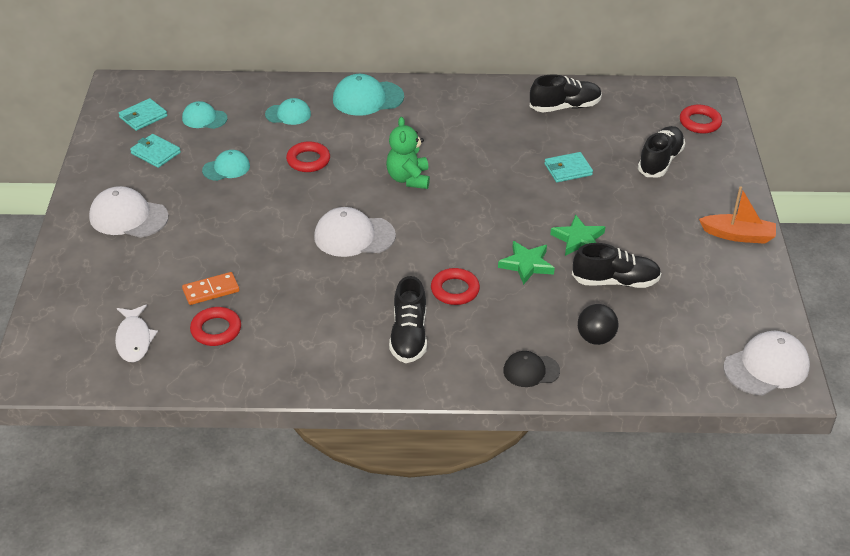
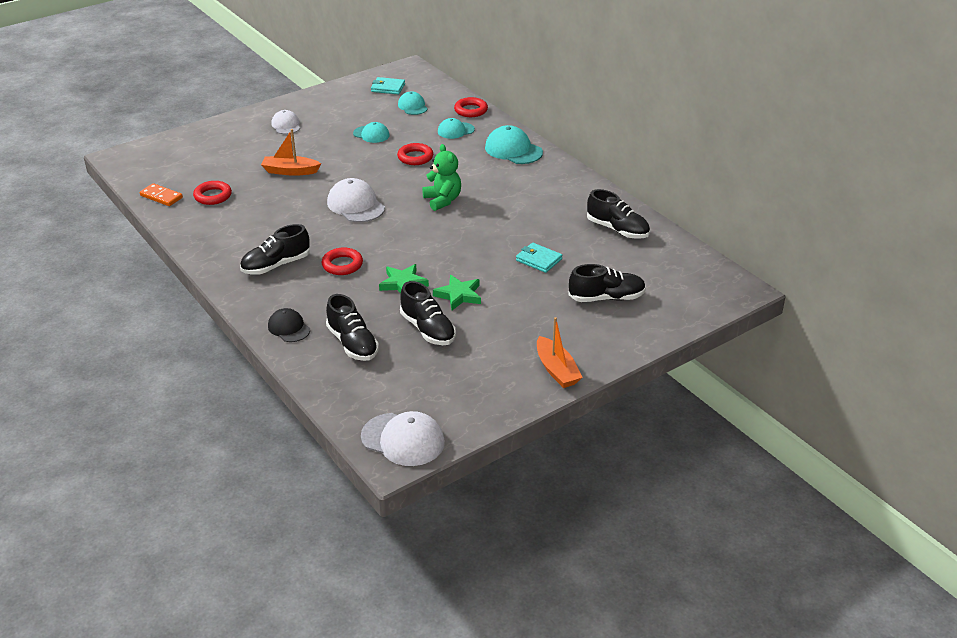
camera: 55 degrees right, 5 degrees down
white cap [89,186,168,238] -> white cap [271,110,300,134], size x0.63
white fish [115,305,158,362] -> none
turquoise wallet [130,134,181,168] -> none
orange domino [182,272,239,305] -> orange domino moved to [140,183,183,206]
turquoise cap [265,98,311,125] -> turquoise cap turned 105 degrees clockwise [438,118,475,139]
green teddy bear [386,117,430,189] -> green teddy bear turned 105 degrees clockwise [422,144,461,211]
black ball [578,304,618,345] -> black shoe [326,294,379,361]
red ring [680,105,722,134] -> red ring moved to [454,97,488,117]
none -> orange boat [261,129,321,176]

